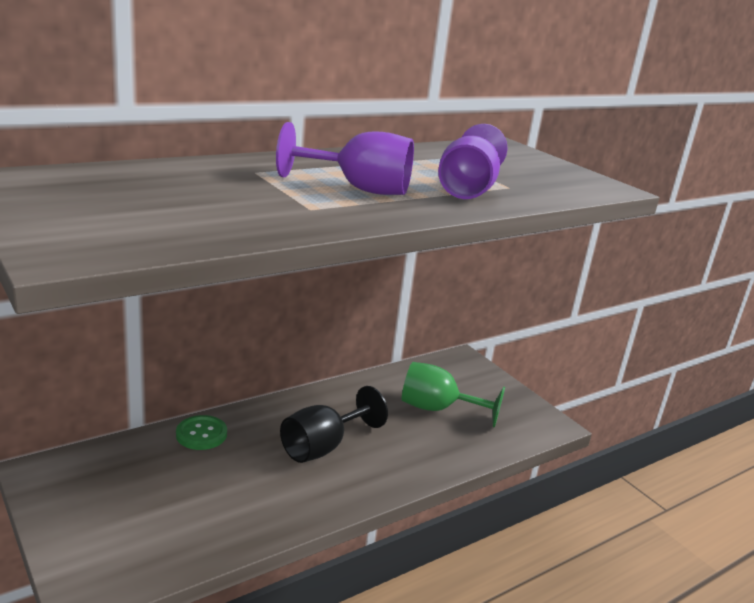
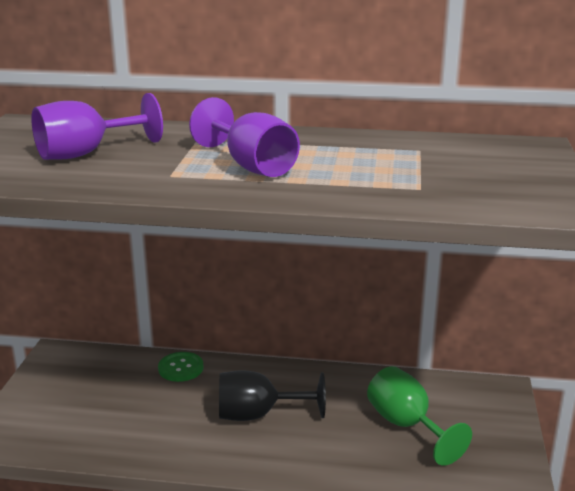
camera: 45 degrees right, 0 degrees up
purple goblet [438,124,507,199] -> purple goblet moved to [31,93,163,160]

